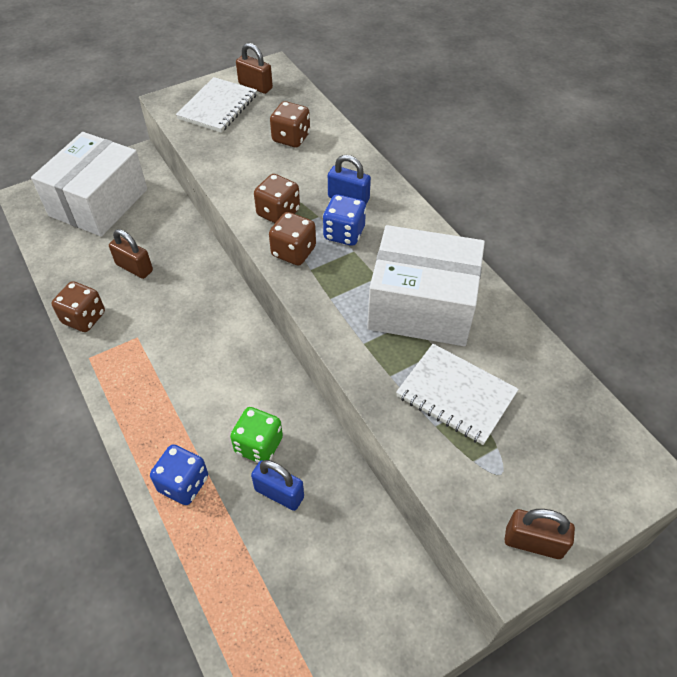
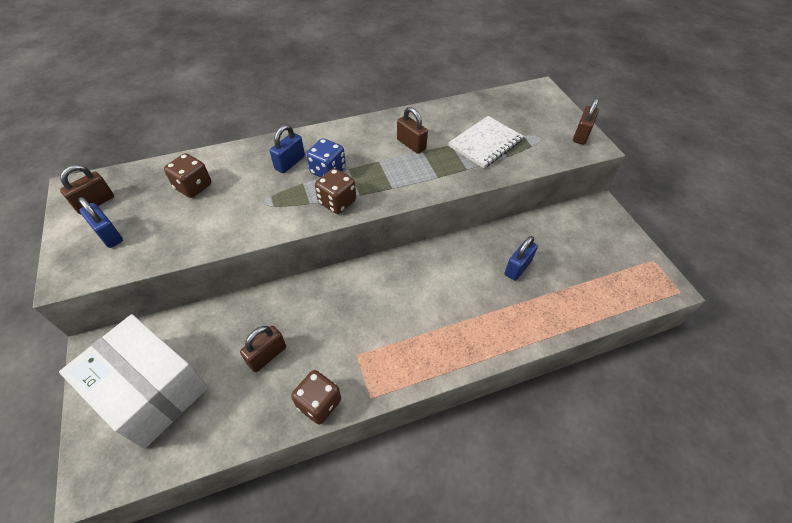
camera: 80 degrees left, 0 degrees up
blue dice [150,444,208,505] -> none
white notebook [176,77,257,133] -> blue padlock [78,197,123,248]
green dice [230,407,283,463] -> none
brown dice [254,174,300,223] -> none
white box [367,225,485,346] -> brown padlock [397,107,428,154]

